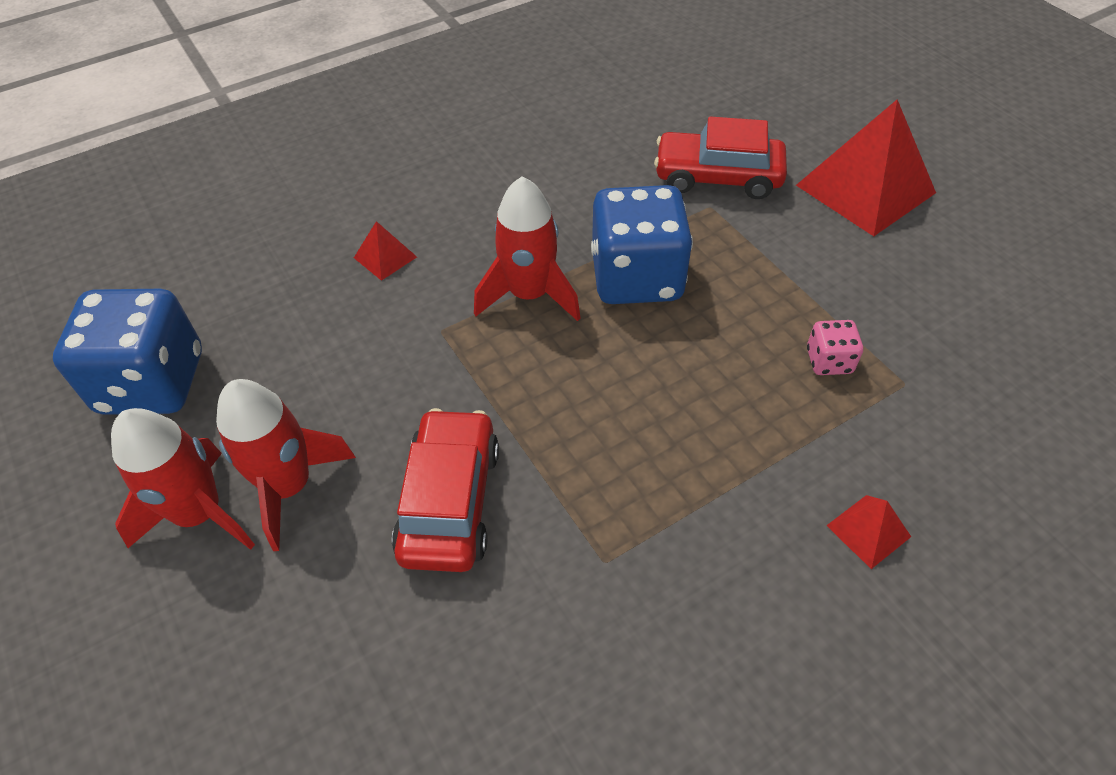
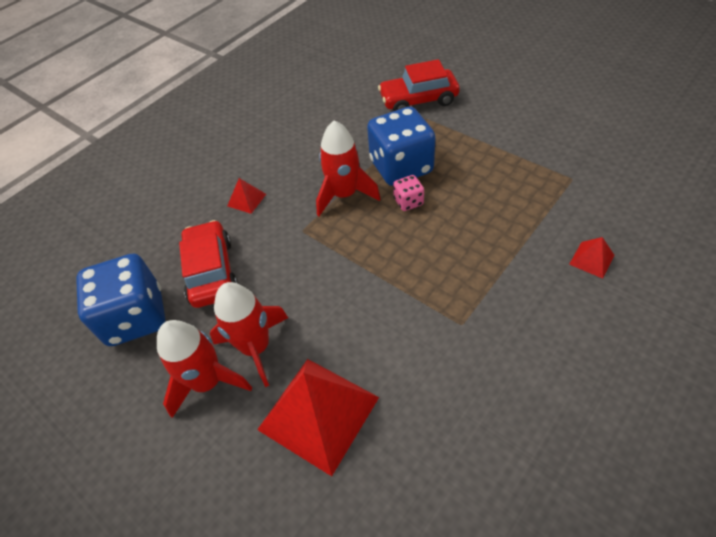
camera: 15 degrees left, 0 degrees up
red car [392,408,499,572] -> red car moved to [179,220,238,308]
red pyramid [796,99,936,236] -> red pyramid moved to [257,359,379,476]
pink dice [807,320,863,375] -> pink dice moved to [393,175,424,211]

